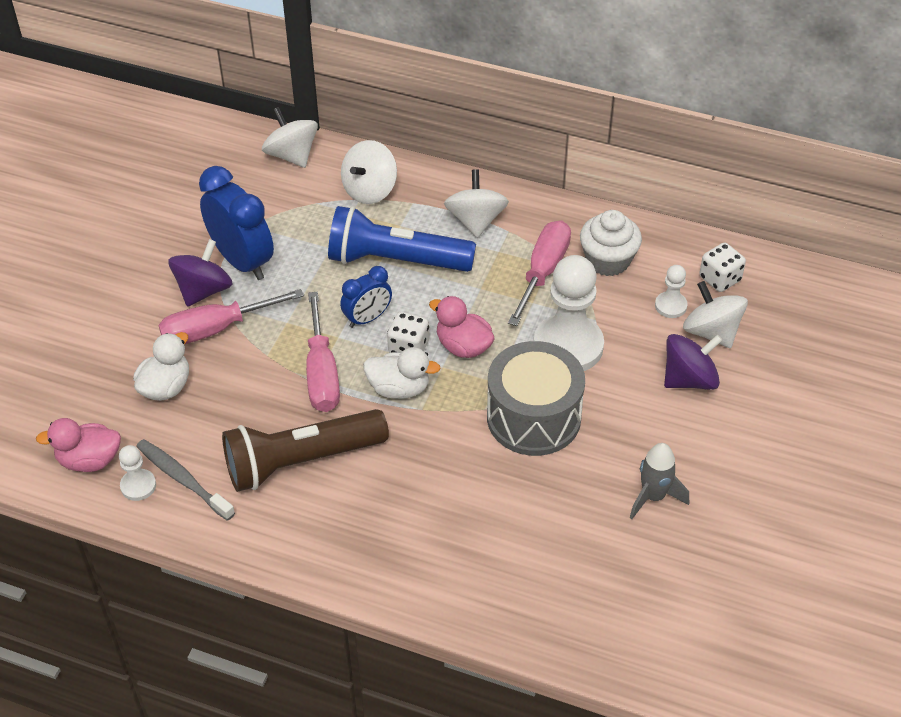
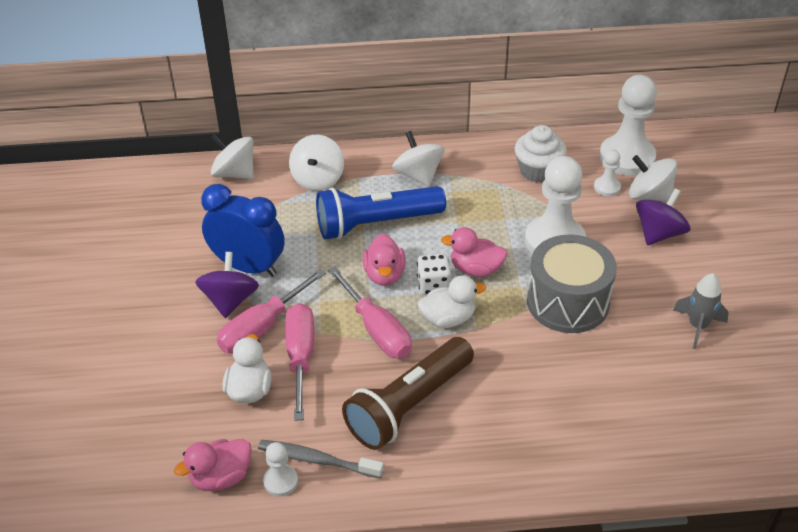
camera: 25 degrees left, 5 degrees down
blue clock [340,266,392,328] -> pink duck [363,234,406,286]
pink screwdriver [508,220,571,326] -> pink screwdriver moved to [285,303,314,421]
white dice [699,243,746,292] -> white pawn [599,75,657,176]

